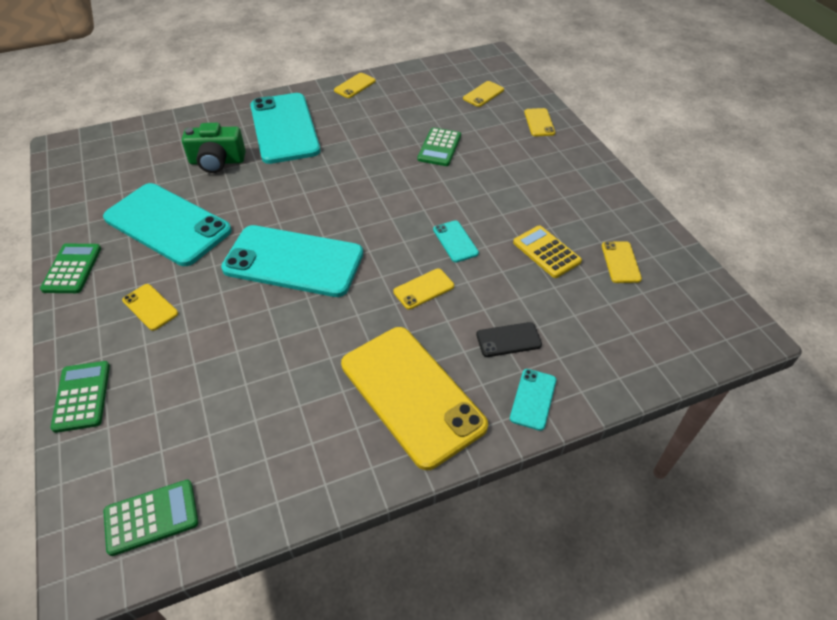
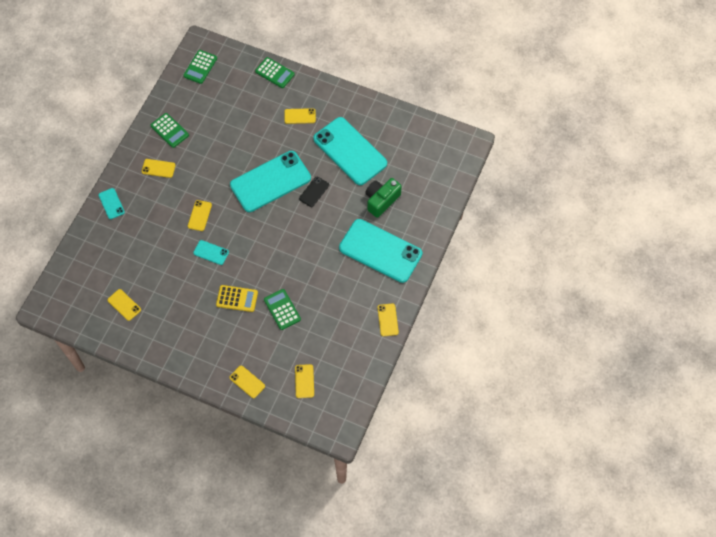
camera: 135 degrees right, 15 degrees up
green calculator [40,243,101,293] -> green calculator moved to [150,113,189,148]
turquoise phone [103,183,232,266] -> turquoise phone turned 60 degrees clockwise [313,117,387,185]
yellow phone [341,327,488,470] -> yellow phone [142,159,176,178], size x0.42
black phone [476,322,542,357] -> black phone moved to [299,177,329,207]
yellow calculator [513,226,582,278] -> yellow calculator moved to [216,285,258,312]

